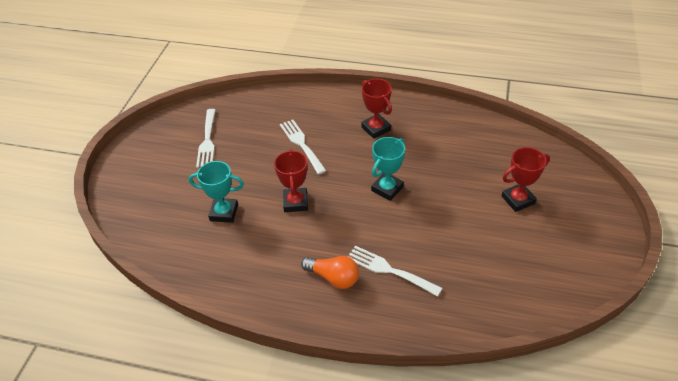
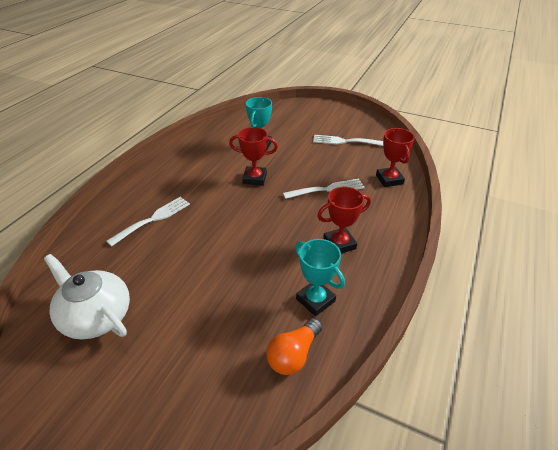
camera: 100 degrees right, 5 degrees down
orange light bulb [301,256,359,289] -> orange light bulb moved to [267,318,322,375]
turquoise trophy [371,137,405,201] -> turquoise trophy moved to [295,239,345,316]
red trophy [502,147,550,212] -> red trophy moved to [376,128,415,187]
none -> white teapot [44,254,130,339]

